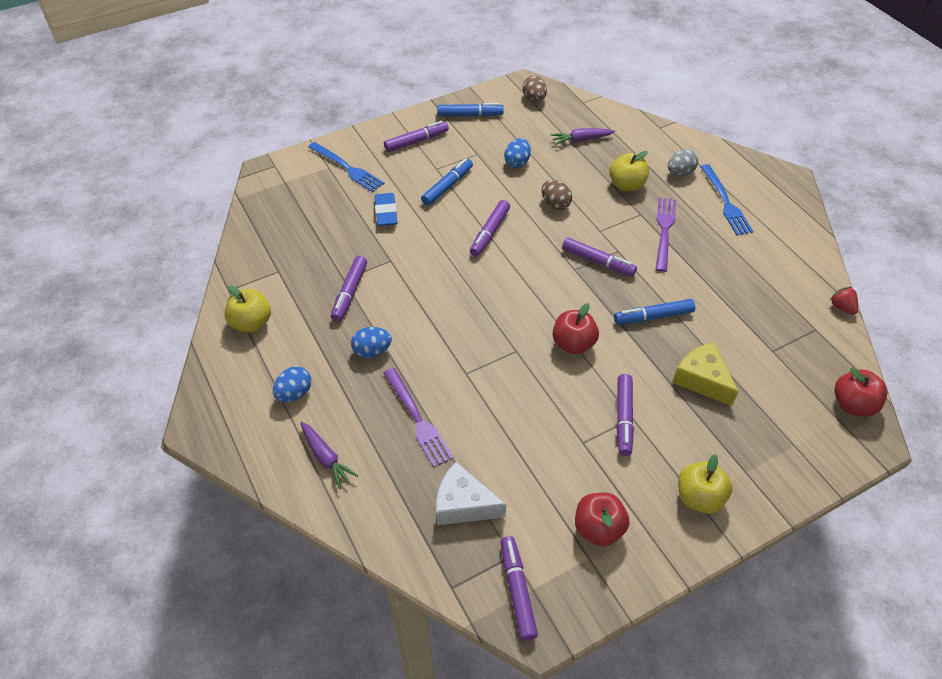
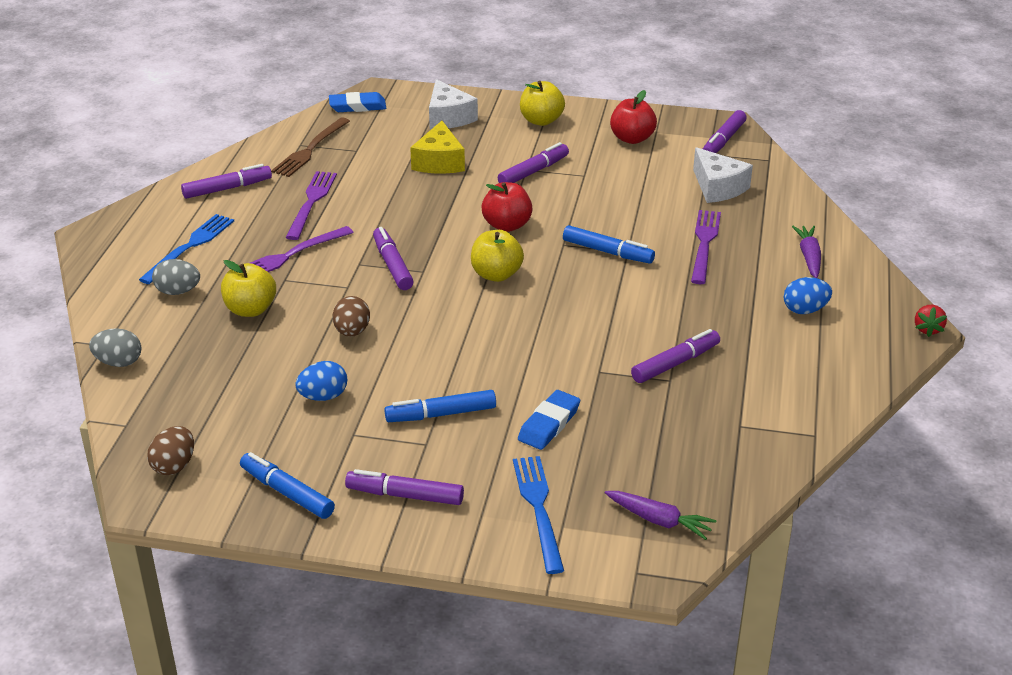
camera: 140 degrees left, 15 degrees down
yellow apple [225,285,271,333] -> yellow apple moved to [471,230,524,282]
blue egg [351,327,392,358] -> none
purple marker [470,200,510,256] -> purple marker moved to [181,164,272,199]
purple carrot [550,128,615,145] -> purple carrot moved to [605,491,716,540]
blue marker [614,299,695,325] -> blue marker moved to [563,225,655,263]
red strawberry [829,287,858,315] -> red strawberry moved to [915,305,947,337]
red apple [834,368,887,417] -> blue eraser [329,92,386,112]
none -> grey egg [89,328,141,367]
none -> brown fork [271,118,350,177]
none -> purple fork [286,171,337,240]
none -> white cheese [429,79,478,129]

